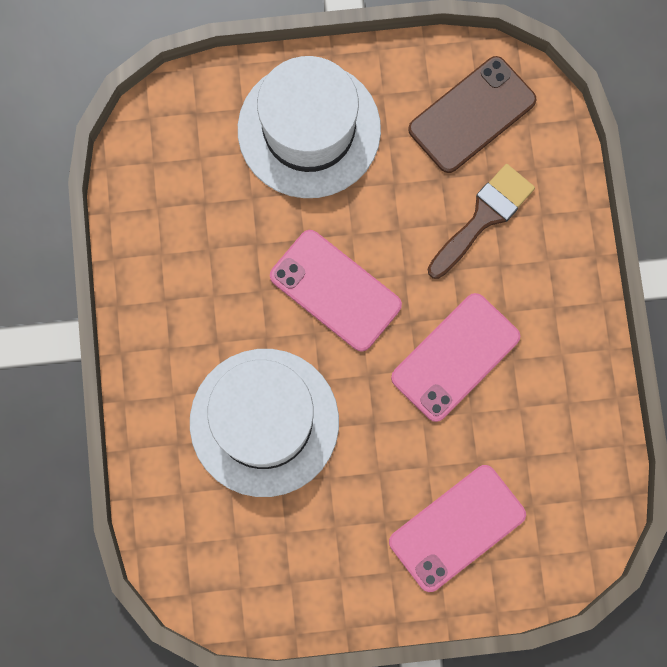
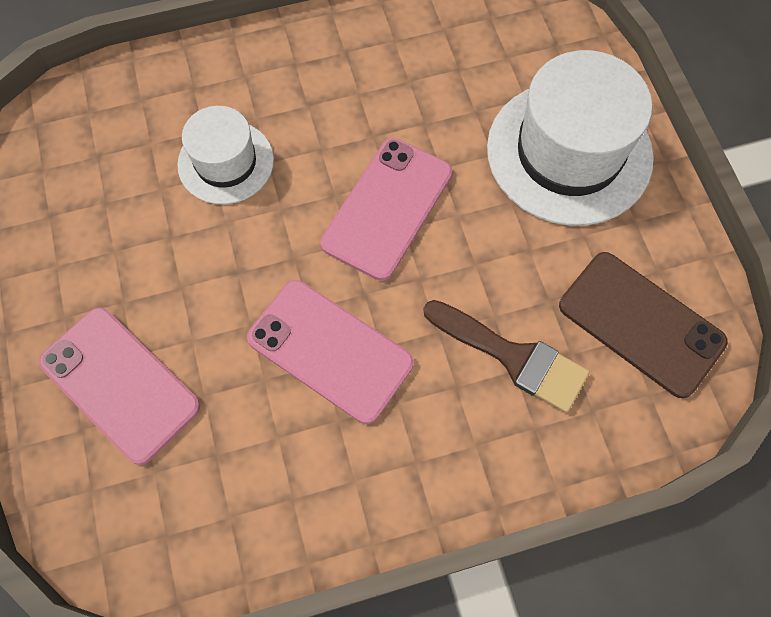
camera: 80 degrees right, 10 degrees down
white hat [190,349,339,497] -> white hat [177,106,274,204], size x0.58

